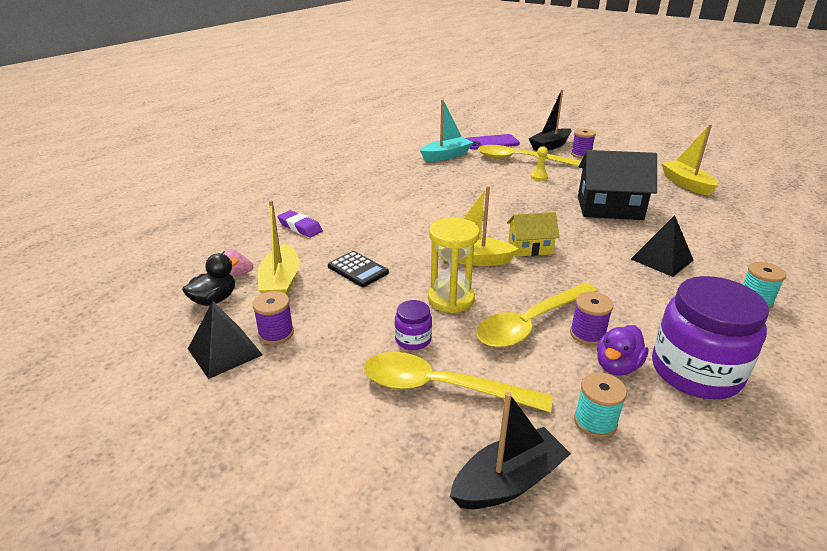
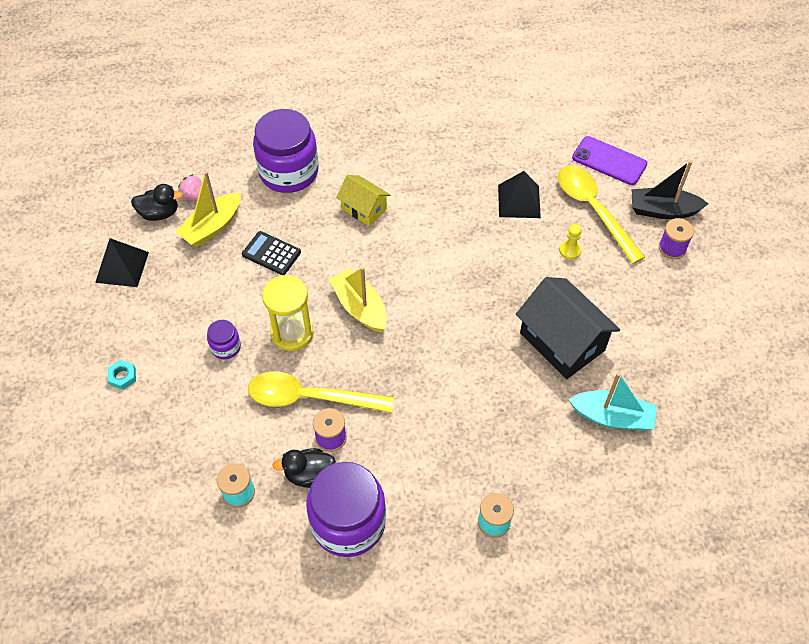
camera: 45 degrees right, 25 degrees up
purple spool [252,291,294,345] -> none
purple eraser [278,210,323,238] -> purple jar [253,109,319,193]
black calculator [328,251,389,287] -> black calculator turned 120 degrees clockwise [242,231,301,275]
yellow spoon [364,352,553,413] -> none
turquoise boat [420,100,473,161] -> turquoise boat moved to [569,373,657,431]
black boat [450,392,571,509] -> none
yellow house [507,212,560,257] -> yellow house moved to [336,175,390,226]
purple duck [597,325,649,375] -> black duck [272,448,336,488]
black pyramid [631,215,694,277] -> black pyramid moved to [498,171,541,218]
yellow boat [661,124,718,196] -> none
none -> turquoise nut [107,360,136,390]

